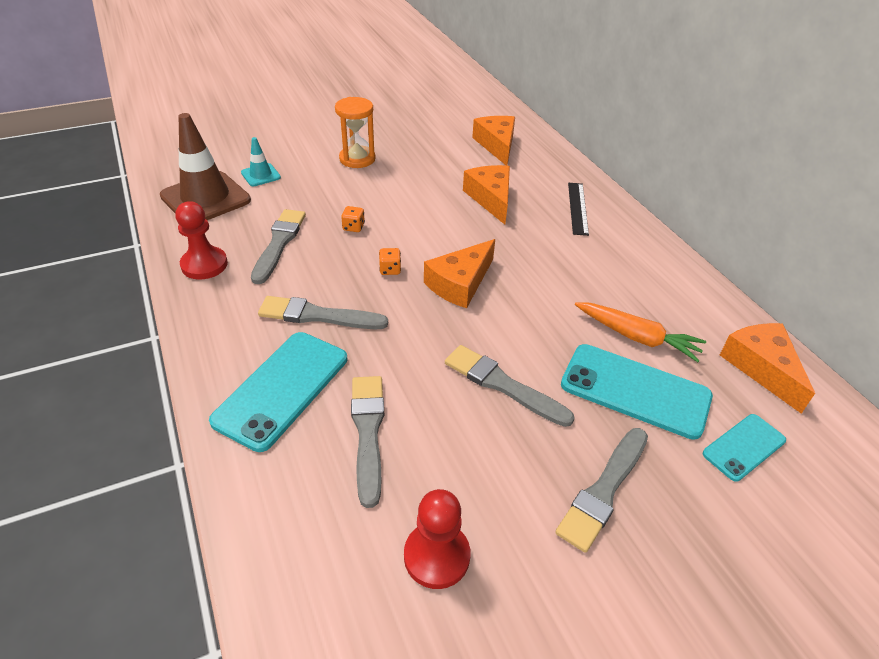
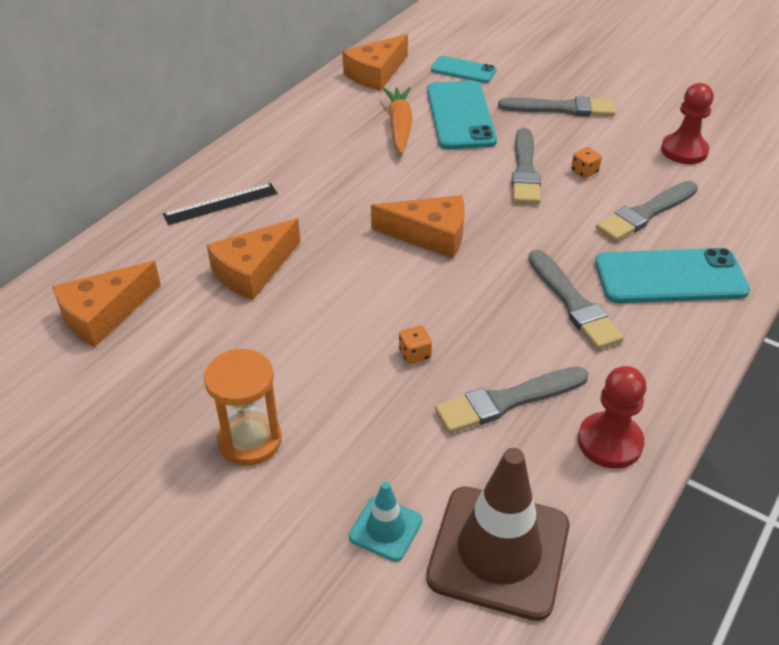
camera: 120 degrees left, 0 degrees up
orange dice [379,248,401,275] -> orange dice moved to [571,147,602,178]

